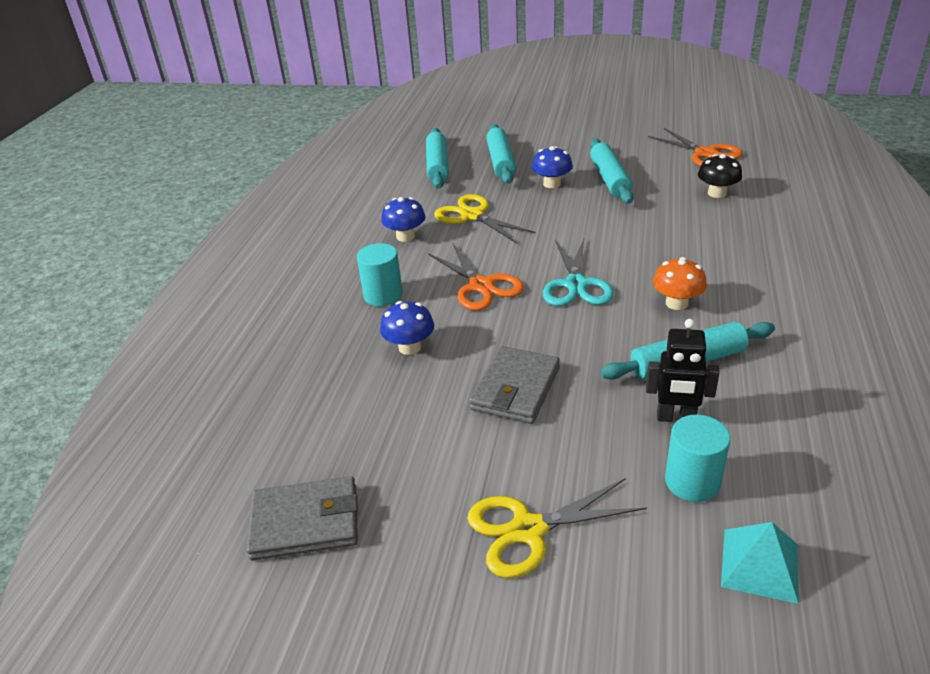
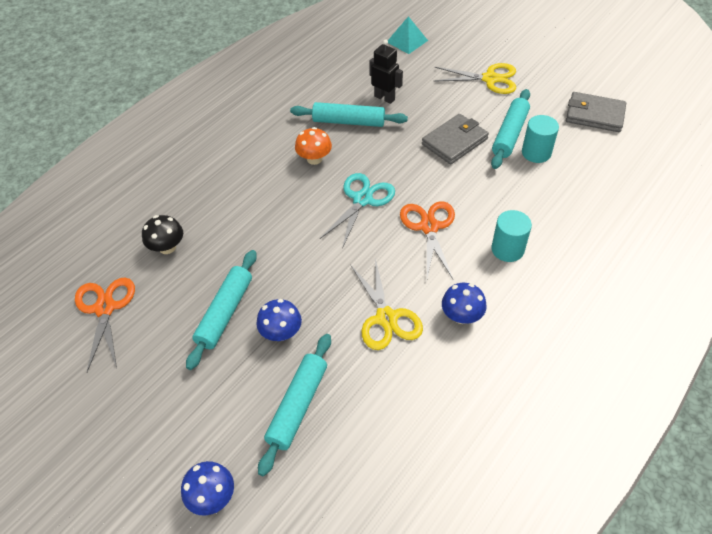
camera: 155 degrees left, 15 degrees up
blue mushroom [380,301,434,355] -> blue mushroom moved to [181,461,234,516]
turquoise rolling pin [426,128,449,189] -> turquoise rolling pin moved to [491,89,530,169]
turquoise cylinder [665,415,730,502] -> turquoise cylinder moved to [522,115,559,163]

